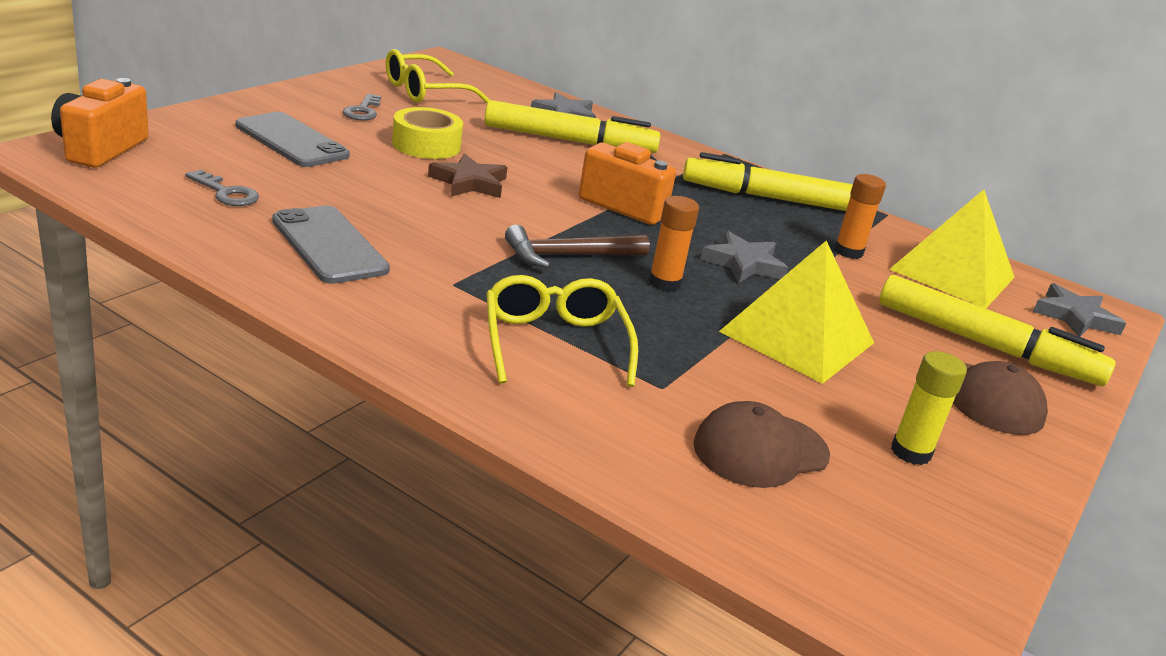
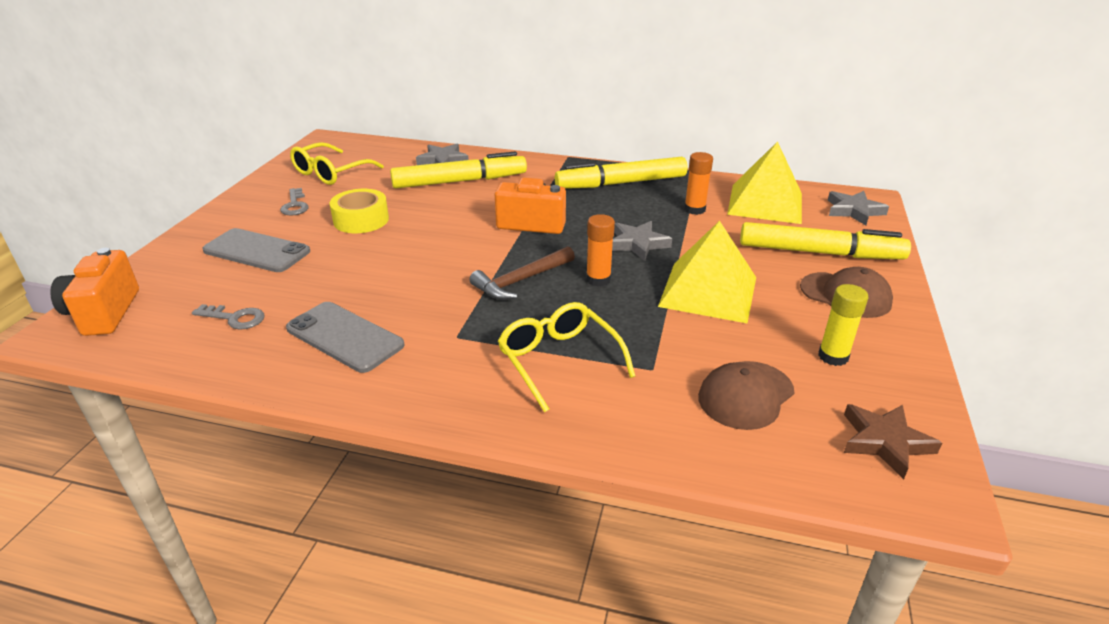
camera: 15 degrees left, 5 degrees up
brown star [428,154,507,198] -> brown star moved to [844,404,942,479]

